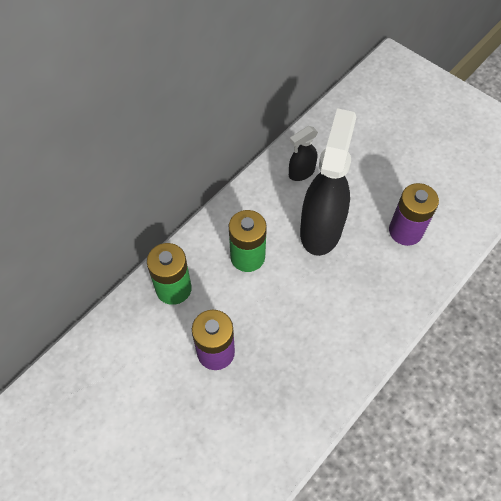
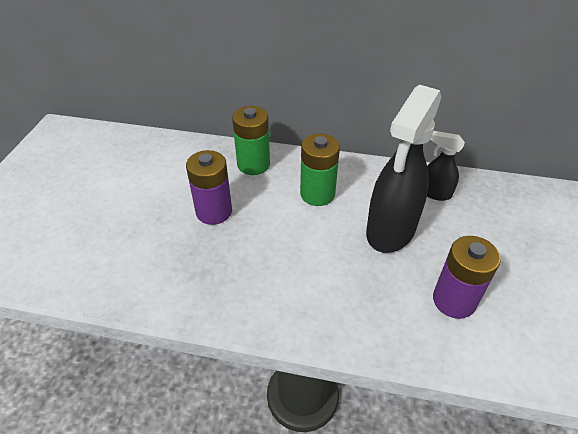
camera: 60 degrees right, 15 degrees down
black spray bottle [300,108,356,256] -> black spray bottle turned 135 degrees clockwise [366,85,441,253]

